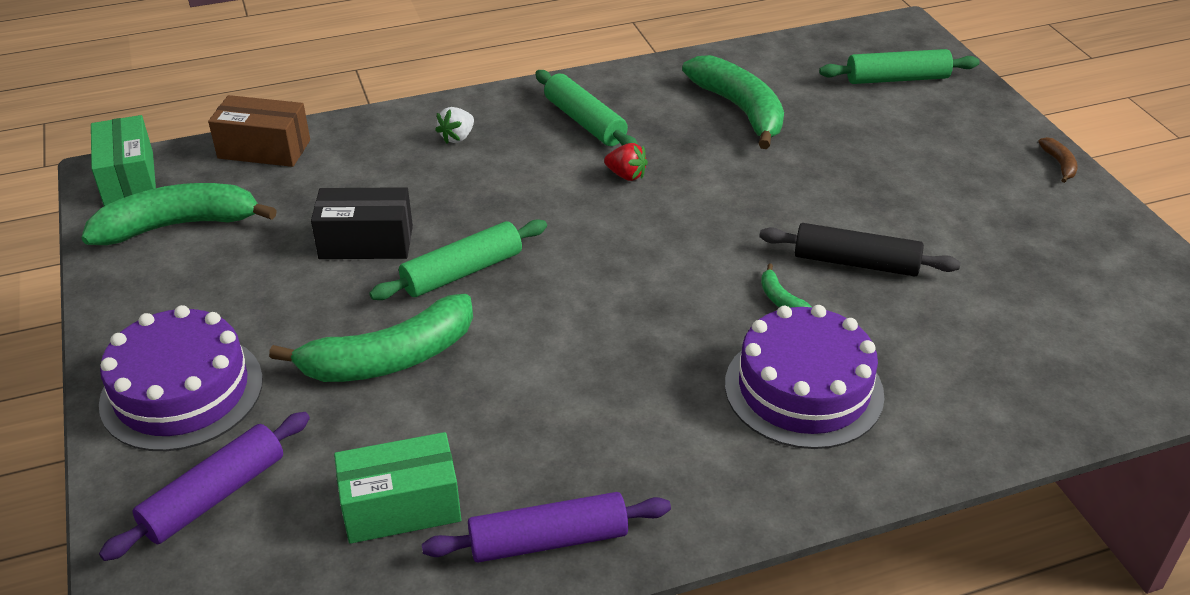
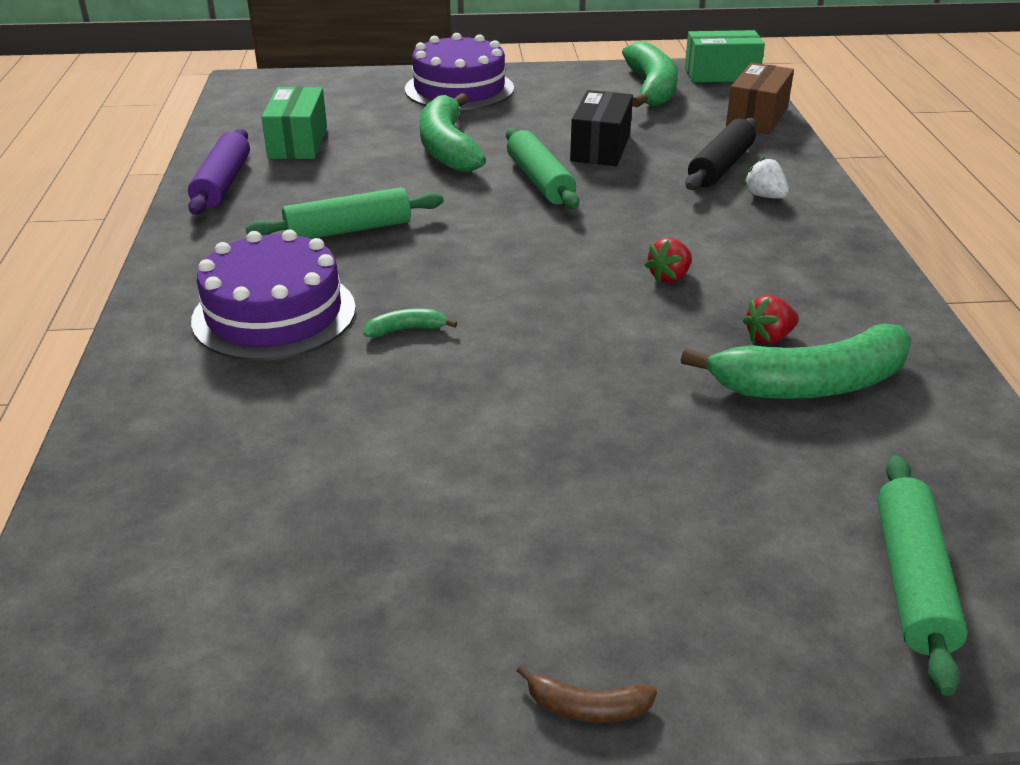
camera: 105 degrees right, 5 degrees down
purple rolling pin [99,412,310,561] -> none
green rolling pin [535,70,638,146] -> green rolling pin moved to [246,188,444,239]
black rolling pin [759,223,961,276] -> black rolling pin moved to [685,118,757,190]
none -> red strawberry [742,295,799,344]

